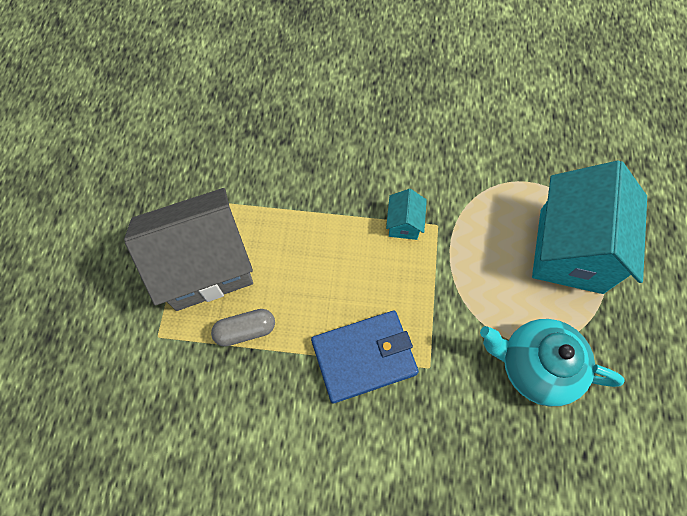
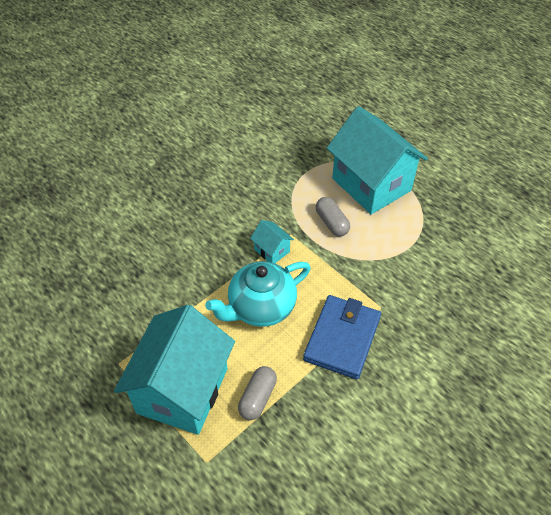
camera: 50 degrees left, 15 degrees down
grey house [124,188,253,311] -> turquoise house [114,305,235,435]
turquoise teapot [480,319,625,406] -> turquoise teapot moved to [205,261,311,327]
none -> grey capsule [316,197,350,236]

